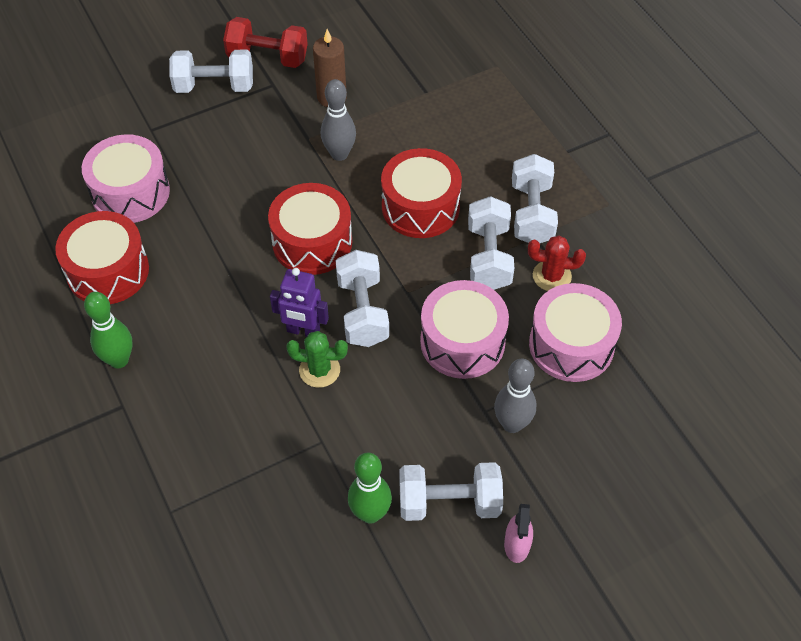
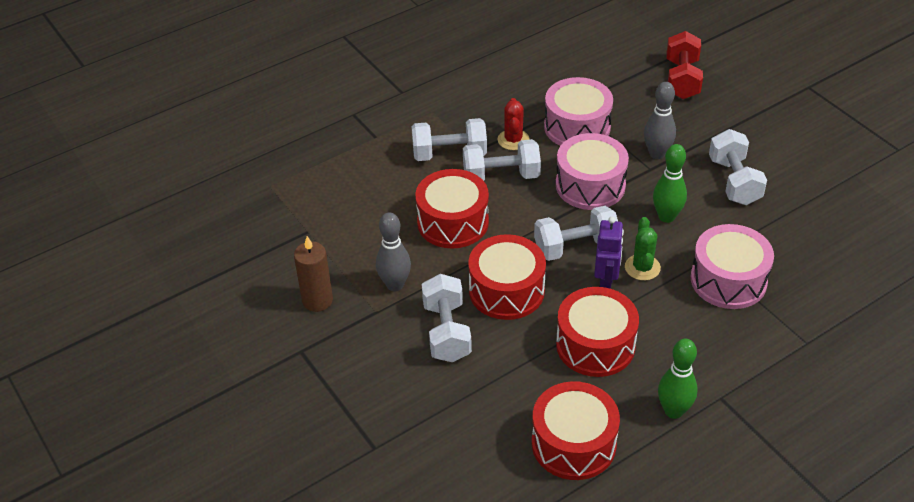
camera: 95 degrees left, 10 degrees down
pink drum [82,134,170,223] -> pink drum moved to [691,224,774,309]
white dumbbell [169,50,253,93] -> white dumbbell moved to [422,274,472,362]
red dumbbell [223,17,308,68] -> red dumbbell moved to [666,31,703,99]
green bowling pin [348,452,392,524] -> green bowling pin moved to [653,144,687,223]
pink spray bottle [504,504,533,563] -> none
none -> red drum [556,287,639,377]

